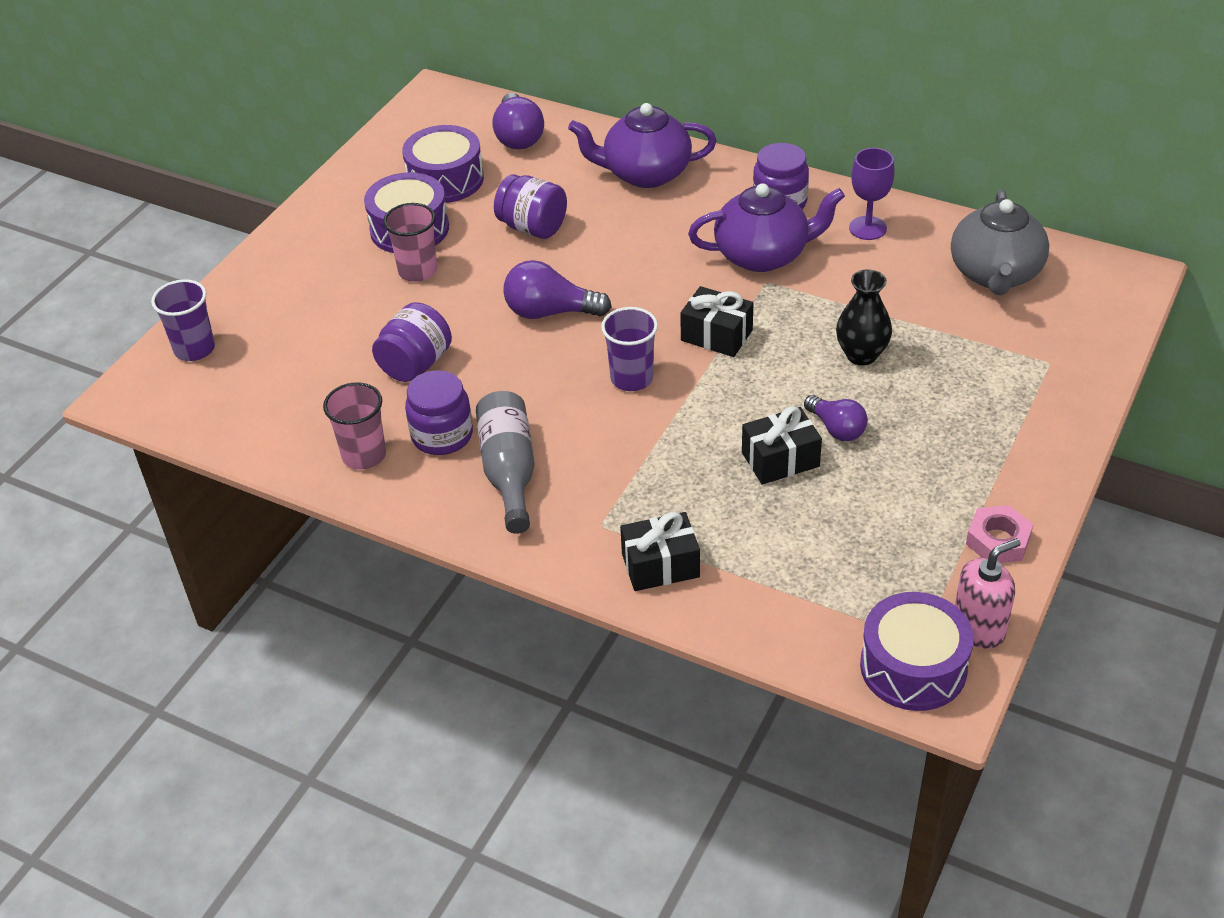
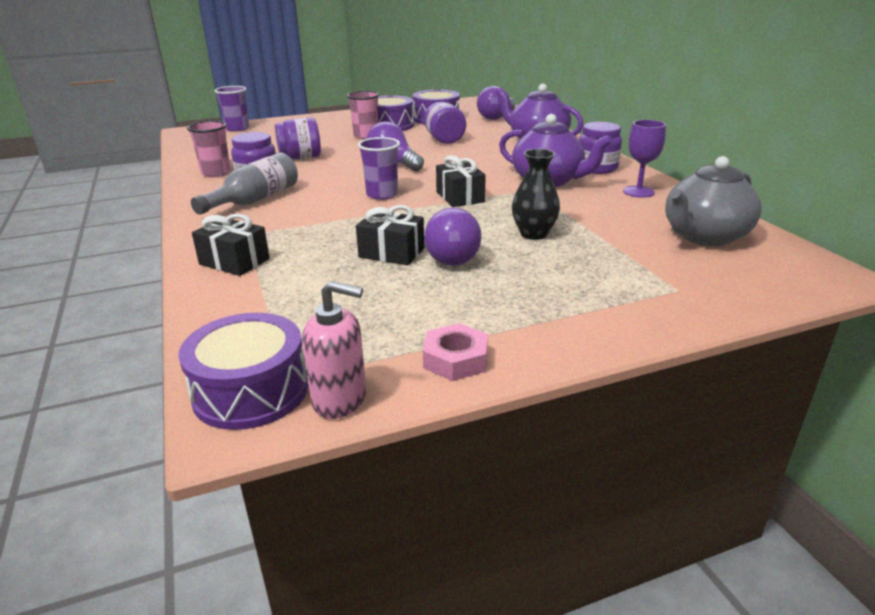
camera: 40 degrees right, 15 degrees down
purple light bulb [804,395,868,441] -> purple light bulb [424,208,482,266], size x1.51

